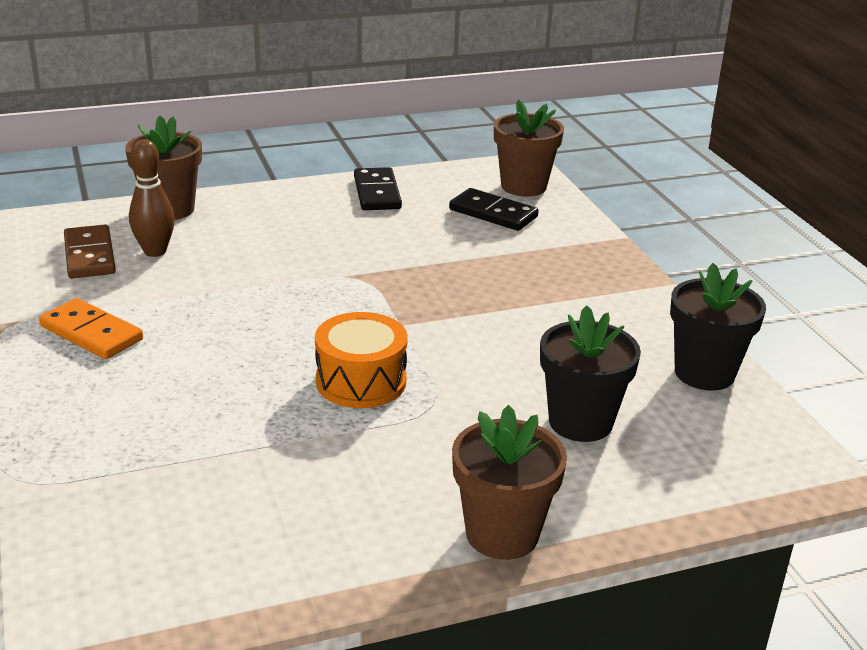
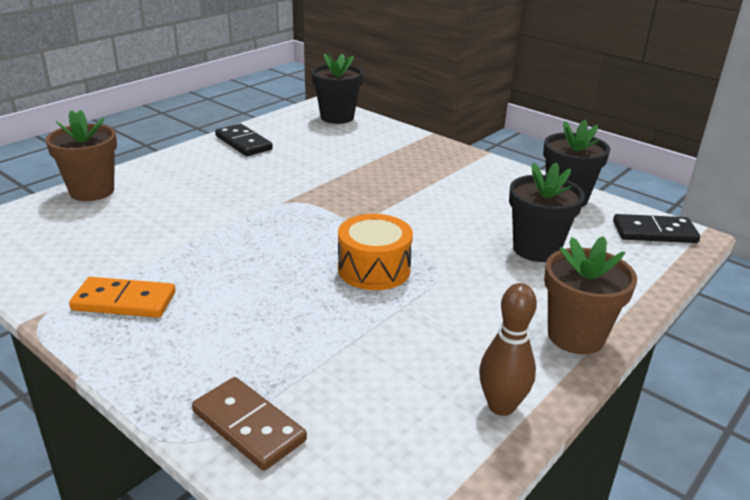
camera: 30 degrees left, 0 degrees up
brown domino [64,224,116,278] -> brown domino moved to [192,377,307,471]
brown bowling pin [129,139,175,257] -> brown bowling pin moved to [479,283,537,416]
black domino [449,188,539,231] -> black domino moved to [613,214,700,243]
brown flower pot [494,99,564,196] -> black flower pot [311,53,363,124]

